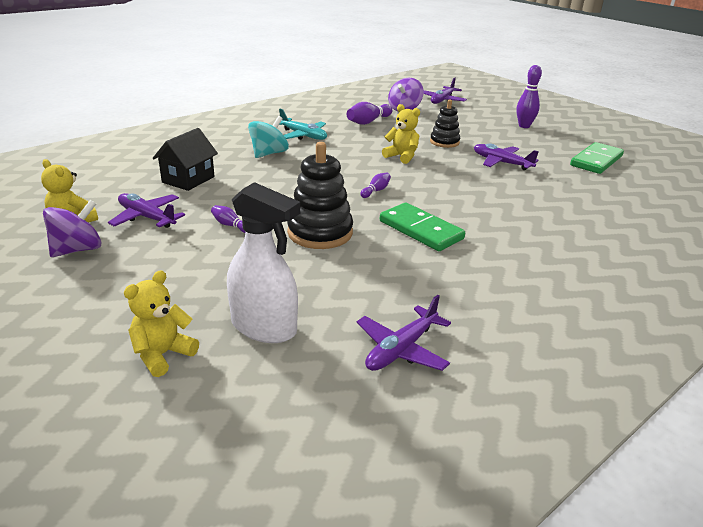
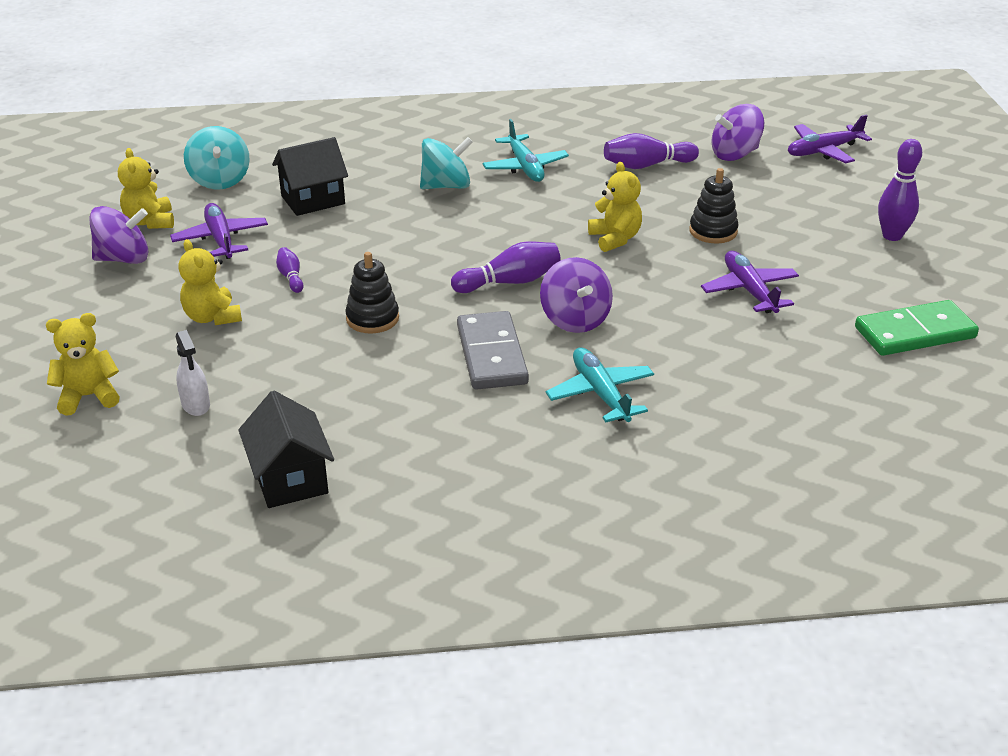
camera: 35 degrees right, 5 degrees up
white spray bottle [227,182,300,343] -> white spray bottle [175,330,210,416], size x0.51
black stacking toy [287,142,353,249] -> black stacking toy [345,252,399,334], size x0.62
purple plane [357,295,451,371] -> black house [238,391,334,508]
purple bowling pin [360,172,391,198] -> purple bowling pin [451,241,561,293], size x1.77
green domino [380,202,465,251] -> grey domino [457,311,529,390]
none -> yellow teddy bear [179,239,242,325]
none -> turquoise spinning top [184,126,250,190]
none -> purple spinning top [540,257,613,333]
none -> turquoise plane [546,347,654,422]

